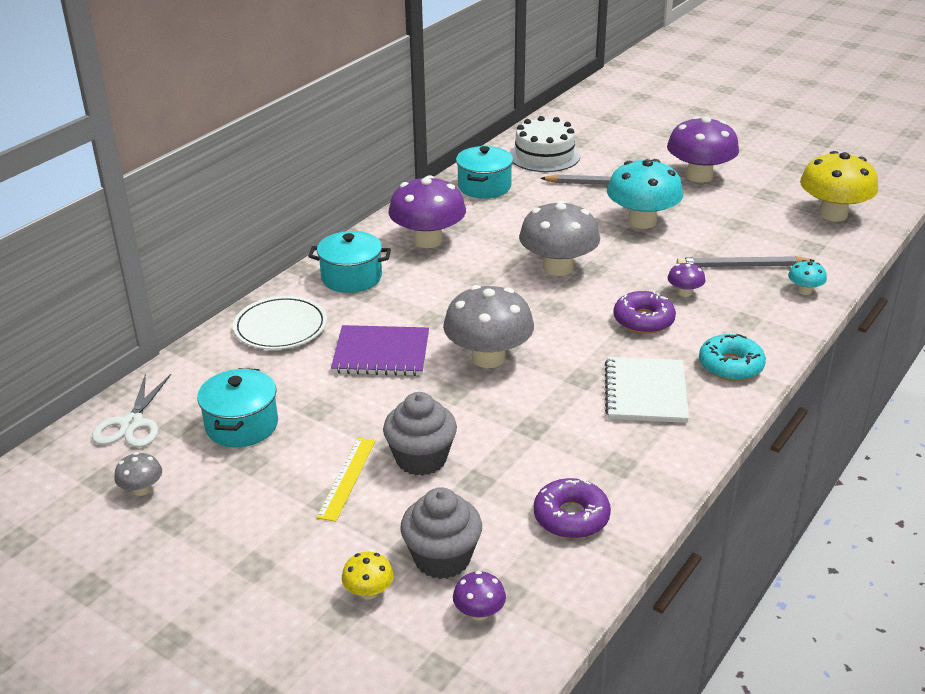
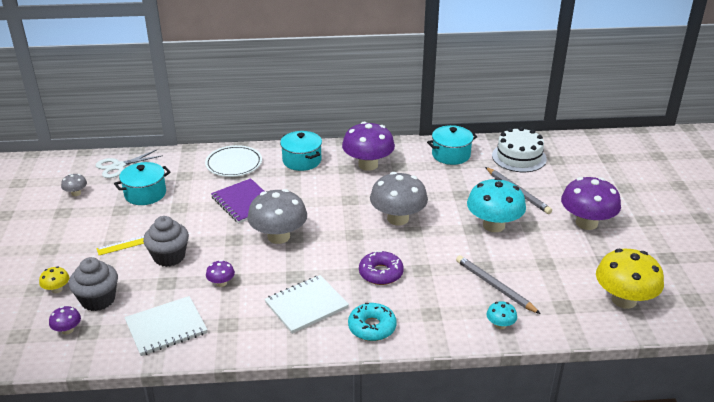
camera: 50 degrees right, 0 degrees up
purple donut [534,478,611,539] -> white notebook [124,296,208,356]
purple mushroom [668,262,706,297] -> purple mushroom moved to [206,260,235,287]

